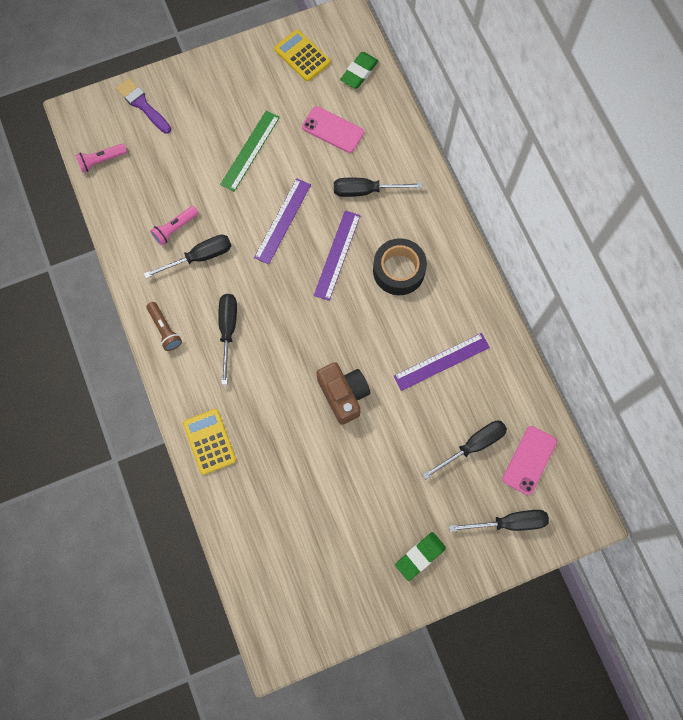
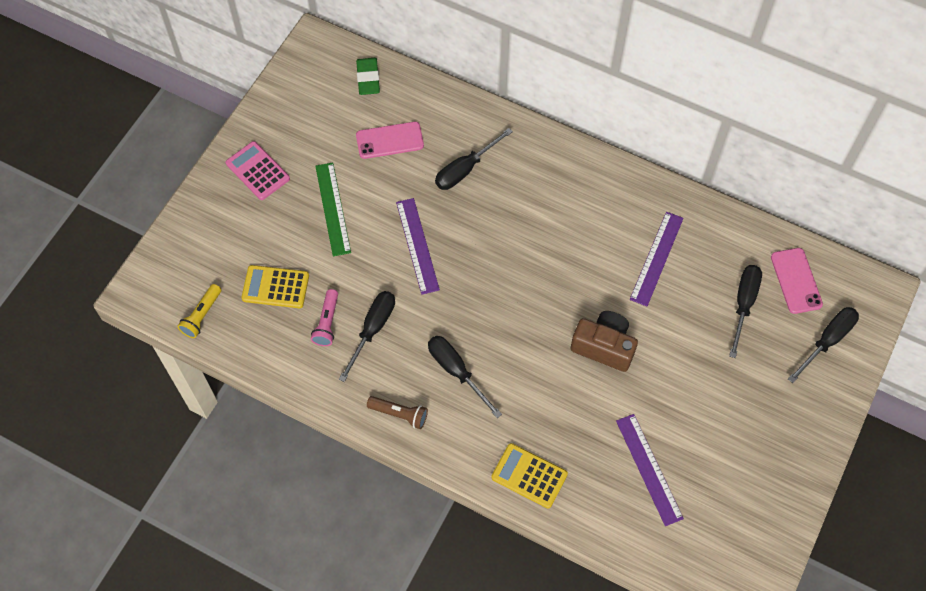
camera: 40 degrees left, 10 degrees down
pink flashlight [75,143,127,173] -> yellow flashlight [177,284,221,338]
purple brush [116,78,171,134] -> none
yellow calculator [274,30,331,81] -> yellow calculator moved to [241,265,309,308]
purple ruler [314,210,361,301] -> purple ruler moved to [616,414,684,526]
black tape [373,238,427,295] -> none
green eraser [395,532,446,581] -> none
none -> pink calculator [226,141,290,200]

